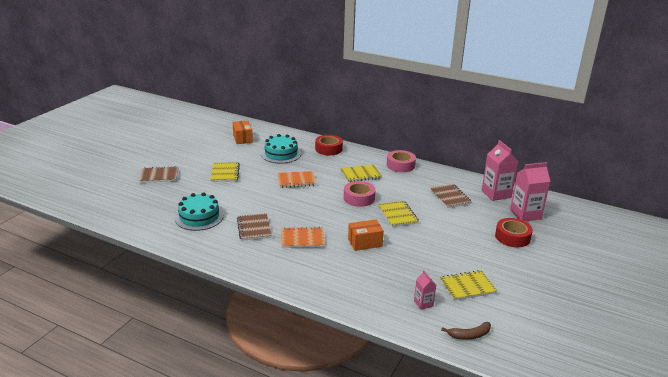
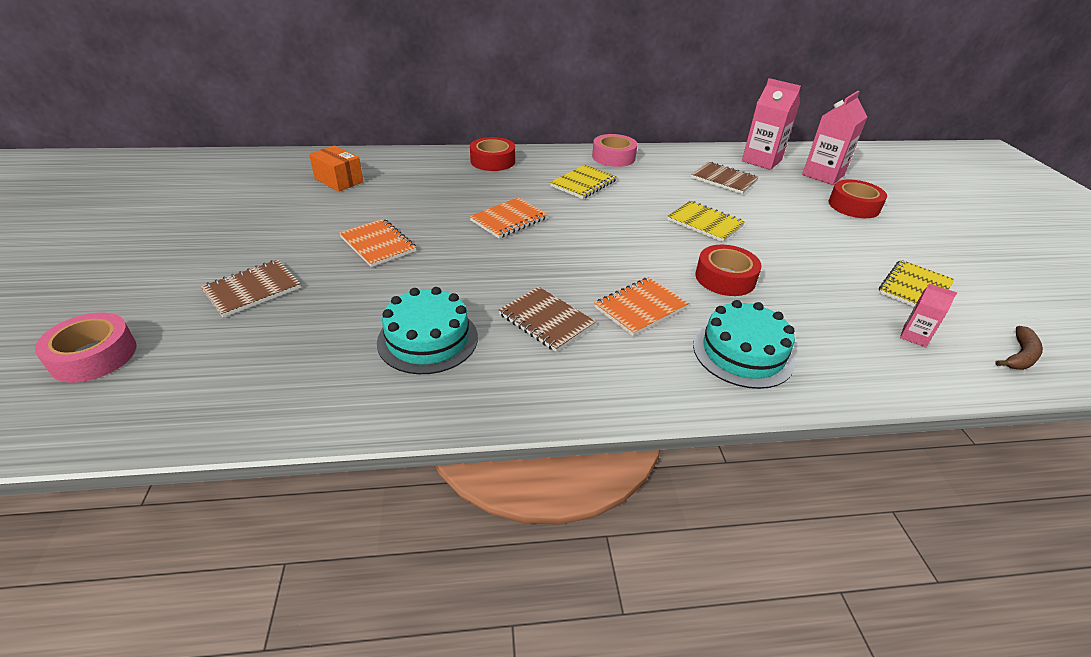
camera: 35 degrees left, 10 degrees up
yellow notebook [211,162,240,182] -> orange notebook [339,219,417,267]
turquoise cake [261,134,301,164] -> turquoise cake moved to [693,300,795,389]
pink tape [344,181,376,207] -> pink tape moved to [35,312,136,383]
orange box [348,219,384,251] -> red tape [696,245,762,296]

